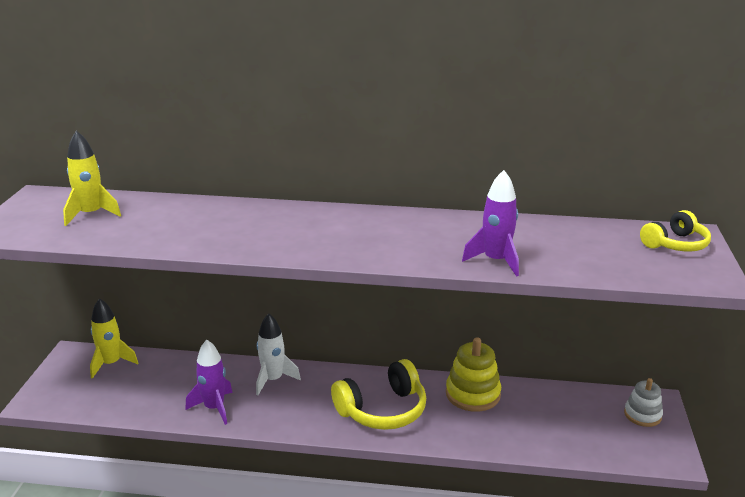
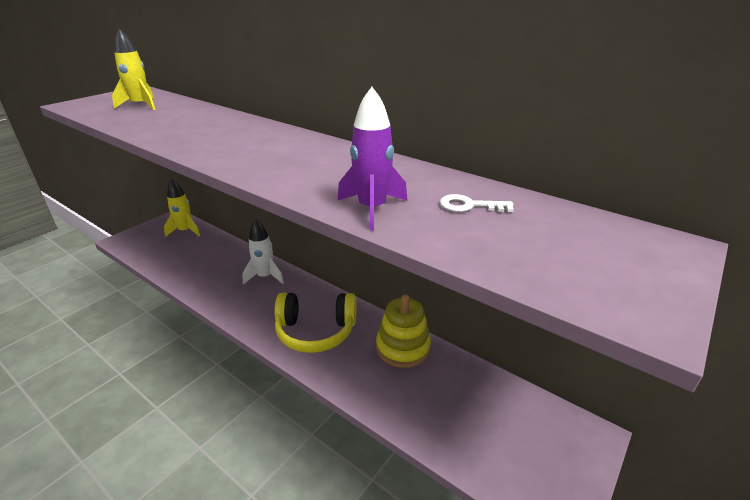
camera: 30 degrees right, 5 degrees up
purple rocket [185,340,233,425] -> none
white stacking toy [624,378,663,427] -> none
yellow headphones [640,210,711,252] -> none
none -> white key [440,194,514,212]

